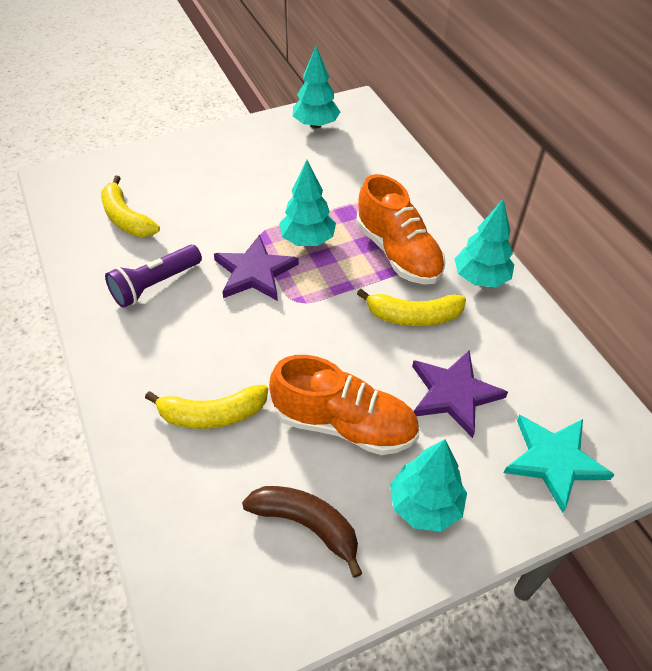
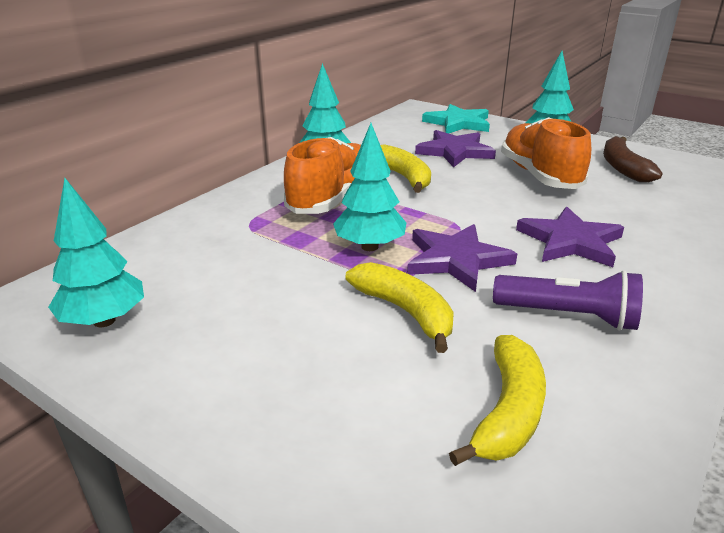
camera: 120 degrees left, 20 degrees down
yellow banana [145,385,268,429] -> yellow banana moved to [346,262,454,353]
none -> purple star [516,207,624,267]

